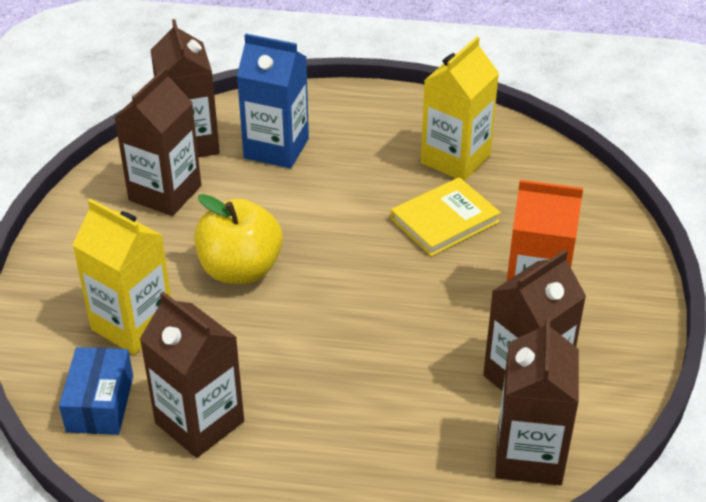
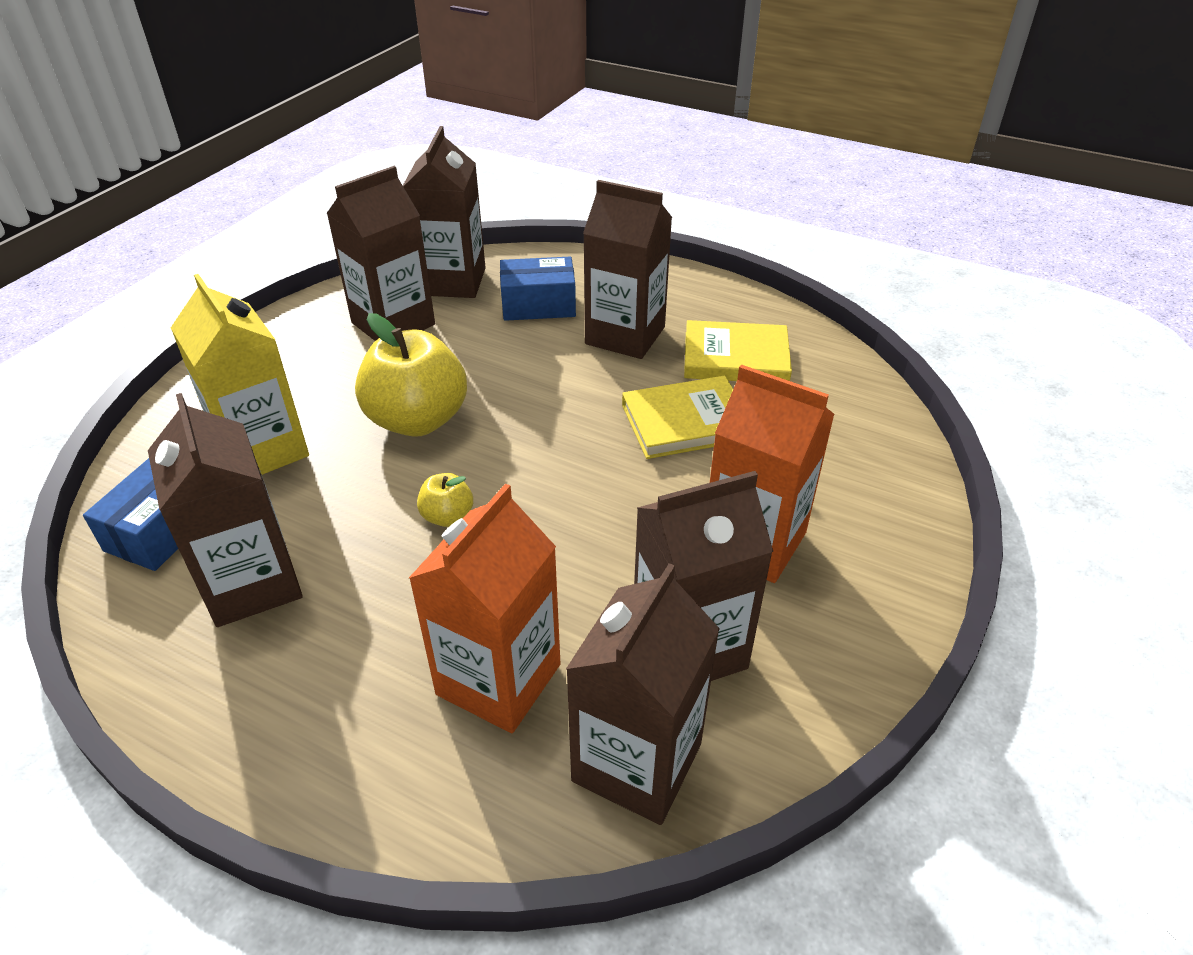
camera: 20 degrees right, 0 degrees up
blue carton [237,34,309,169] -> blue box [500,257,576,321]
yellow carton [421,37,499,181] -> yellow book [684,320,792,381]
none -> orange carton [409,483,561,733]
none -> yellow apple [417,473,473,527]
none -> brown carton [583,180,672,359]

